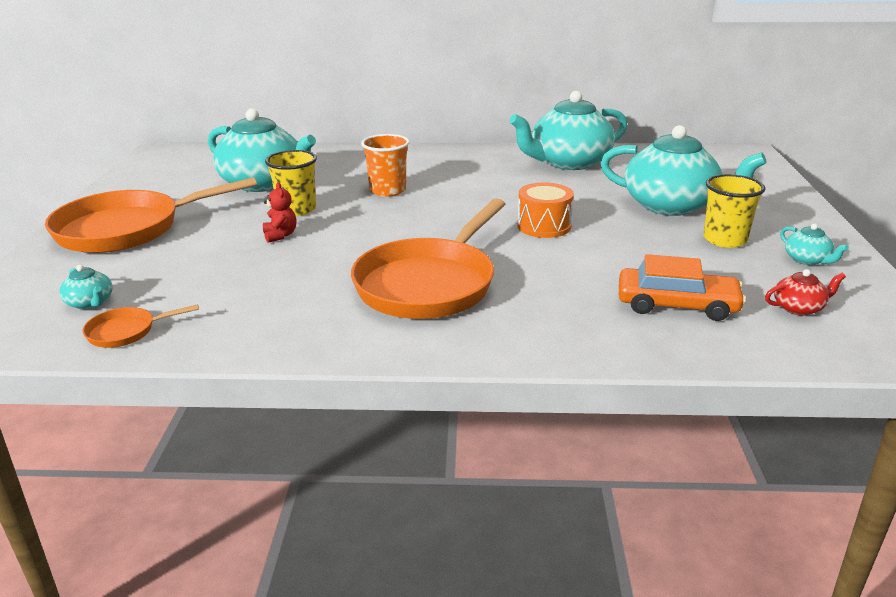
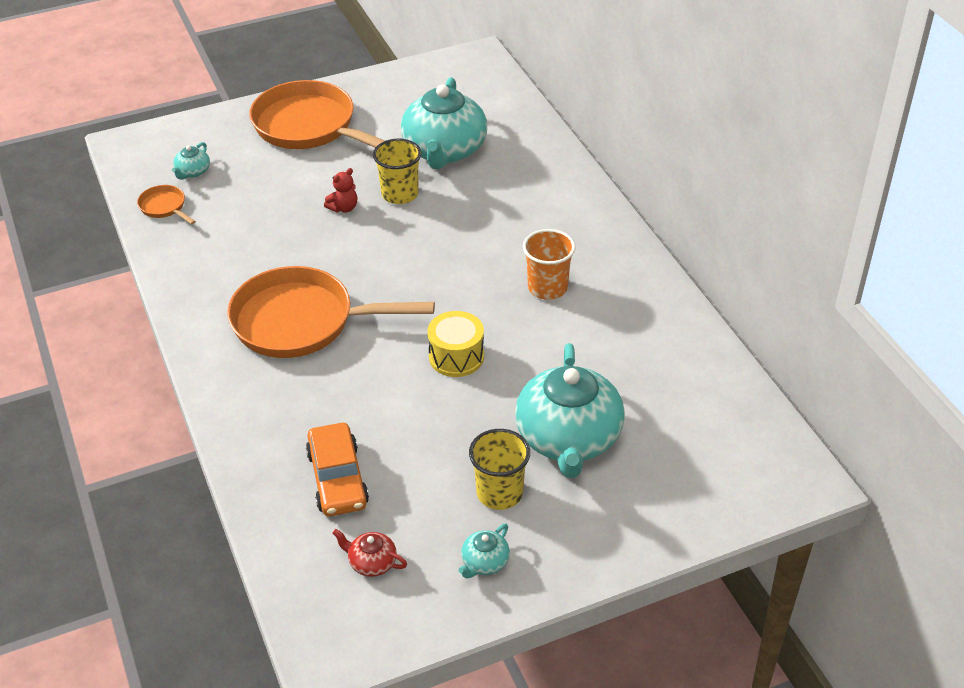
camera: 65 degrees right, 15 degrees up
orange cup [361,134,410,197] -> orange cup moved to [523,229,576,300]
turquoise teapot [510,91,627,170] -> none
orange drum [518,182,574,238] -> yellow drum [427,311,484,377]
red teapot [765,269,846,316] -> red teapot turned 150 degrees clockwise [333,529,407,577]

